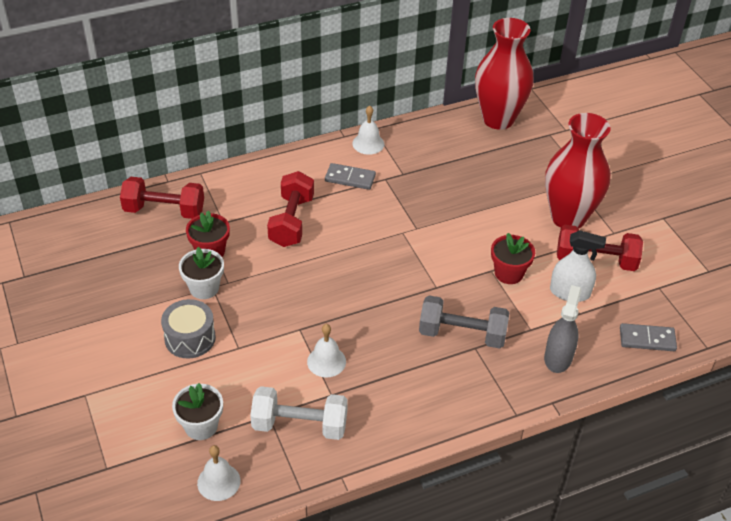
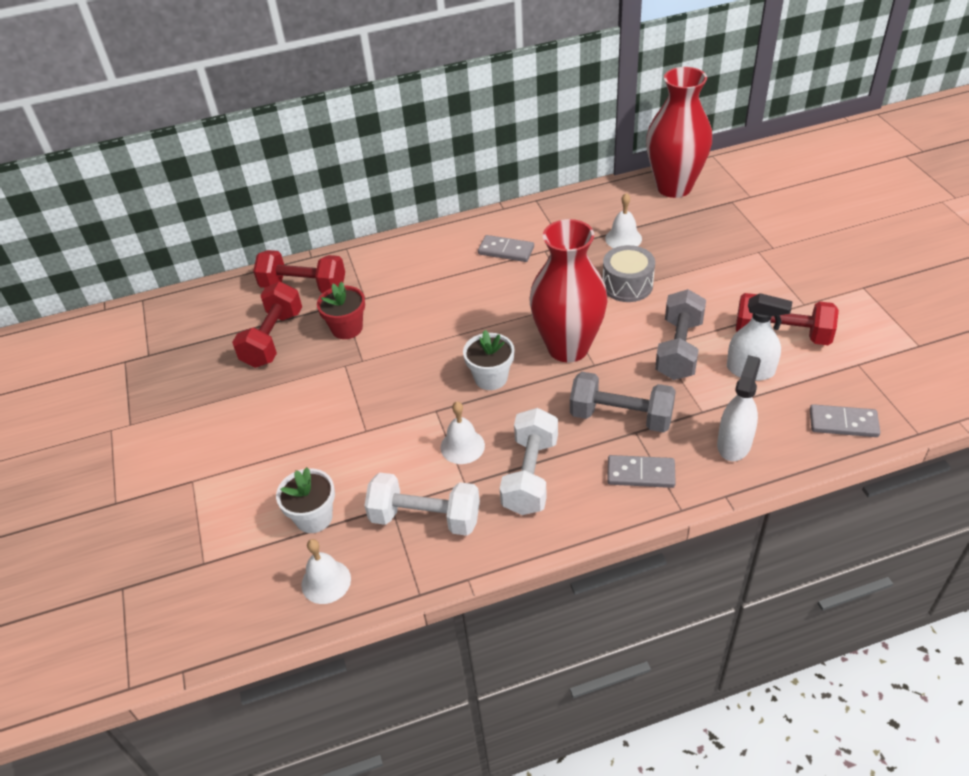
camera: 10 degrees right, 0 degrees up
grey drum [161,299,216,358] -> grey drum moved to [603,245,655,302]
white flower pot [179,247,224,299] -> white flower pot moved to [463,330,514,390]
red dumbbell [267,171,314,247] -> red dumbbell moved to [232,282,302,368]
white bell [352,106,385,155] -> white bell moved to [605,193,642,248]
red flower pot [491,233,535,284] -> grey dumbbell [655,289,706,380]
grey spray bottle [544,285,581,373] -> white spray bottle [717,355,761,461]
red vase [545,113,610,229] -> red vase moved to [530,219,608,362]
none -> white dumbbell [500,408,558,515]
none -> grey domino [607,455,676,488]

